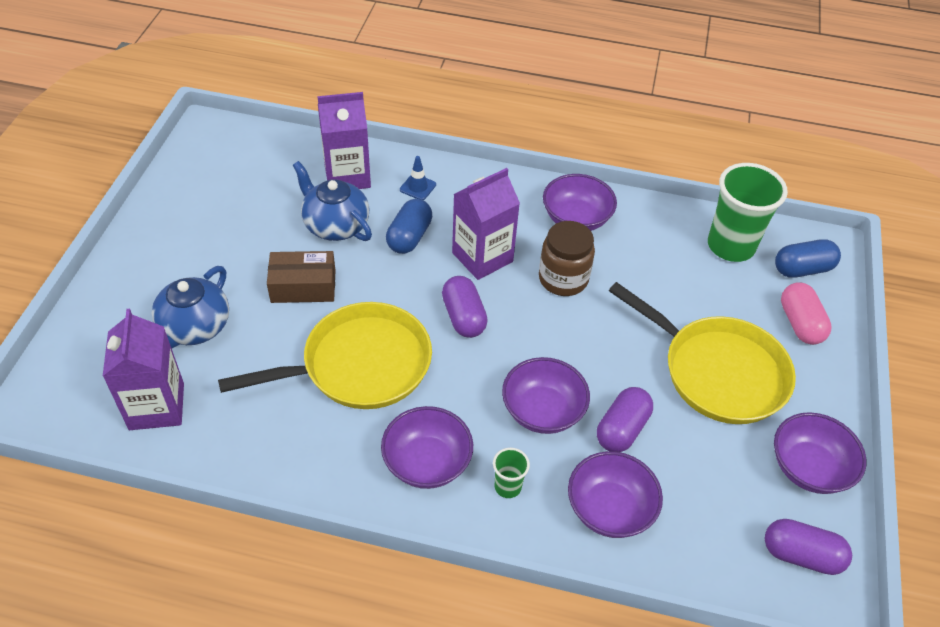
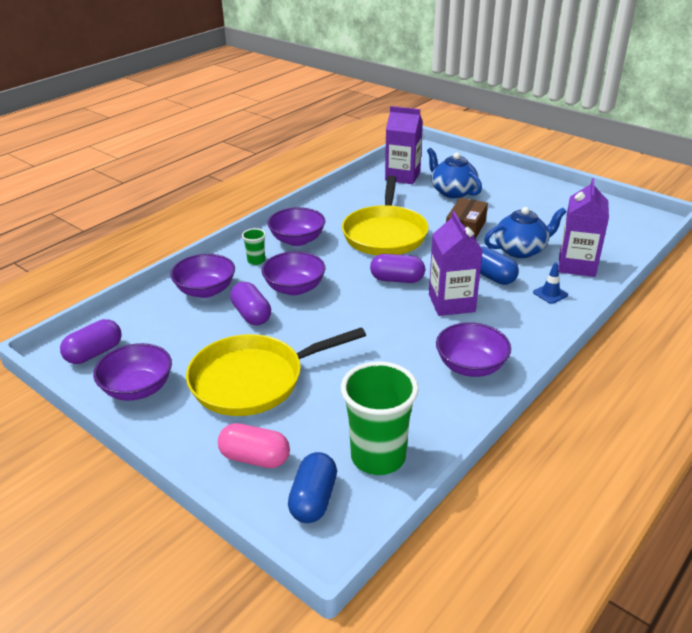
camera: 120 degrees right, 15 degrees down
brown jar [539,221,595,296] -> none

